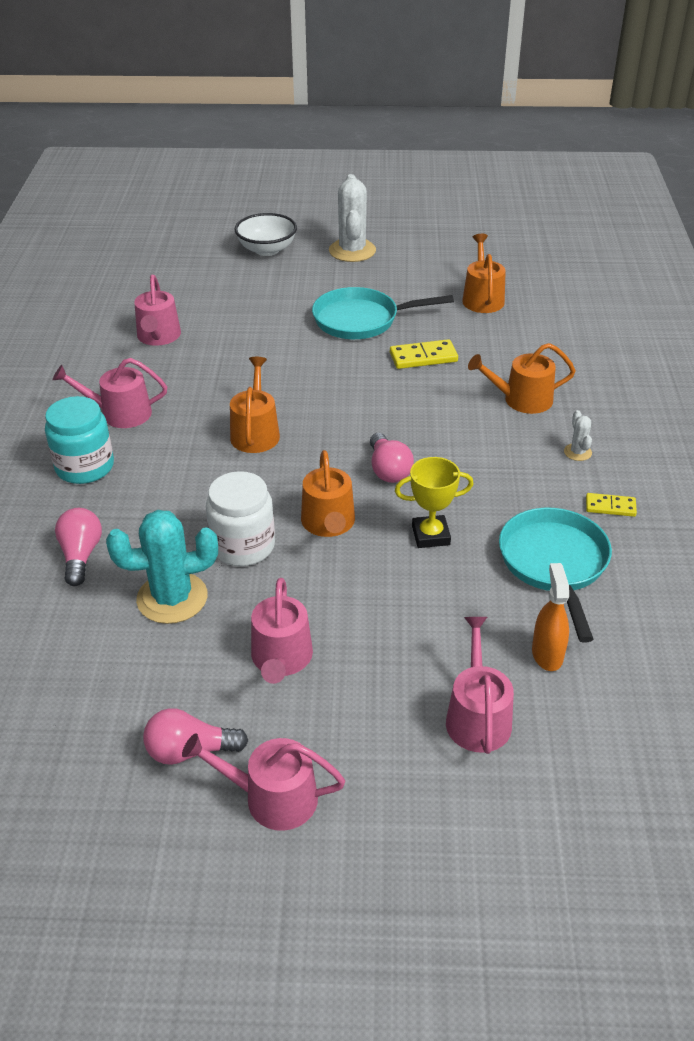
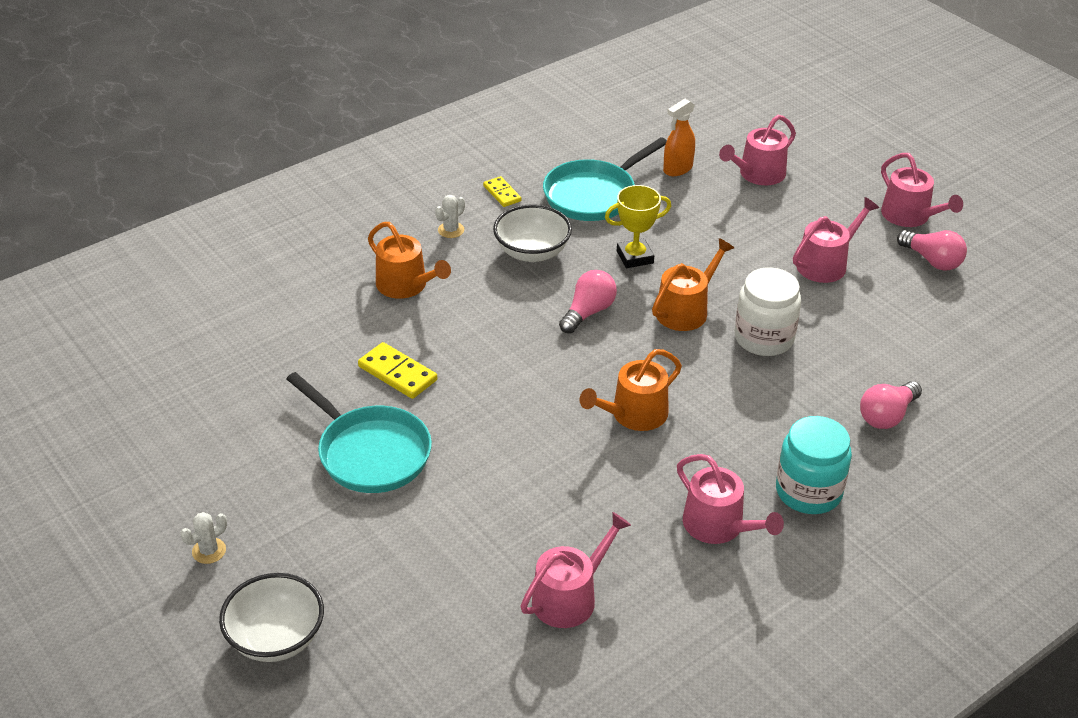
camera: 130 degrees left, 0 degrees up
turquoise cactus [106,510,218,624] -> none
white cactus [329,174,376,262] -> white cactus [180,512,227,564], size x0.46
yellow trophy [395,457,474,548] -> yellow trophy turned 60 degrees counterclockwise [605,185,671,268]
orange watering can [462,234,506,313] -> none
none -> white bowl [493,204,572,262]

